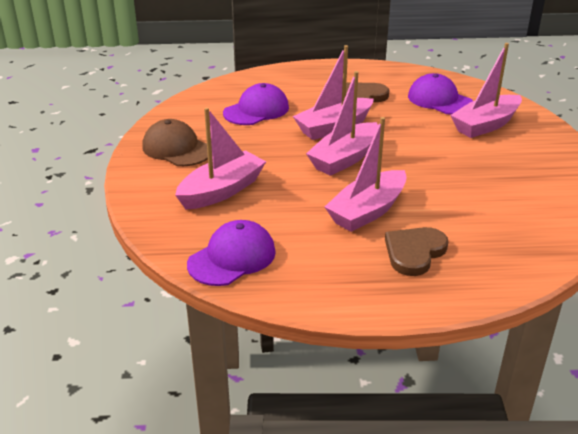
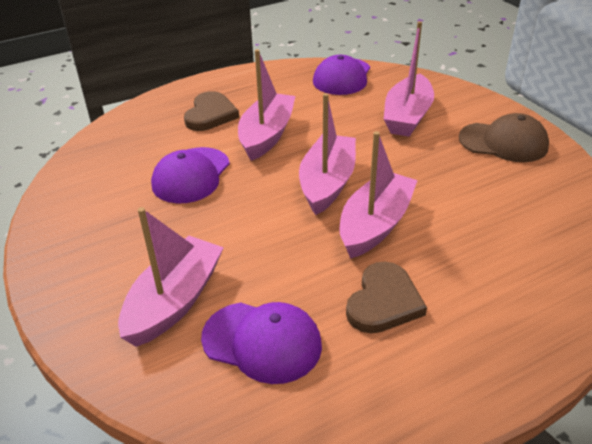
camera: 155 degrees right, 5 degrees up
purple cap [223,83,289,125] -> purple cap moved to [151,147,230,203]

